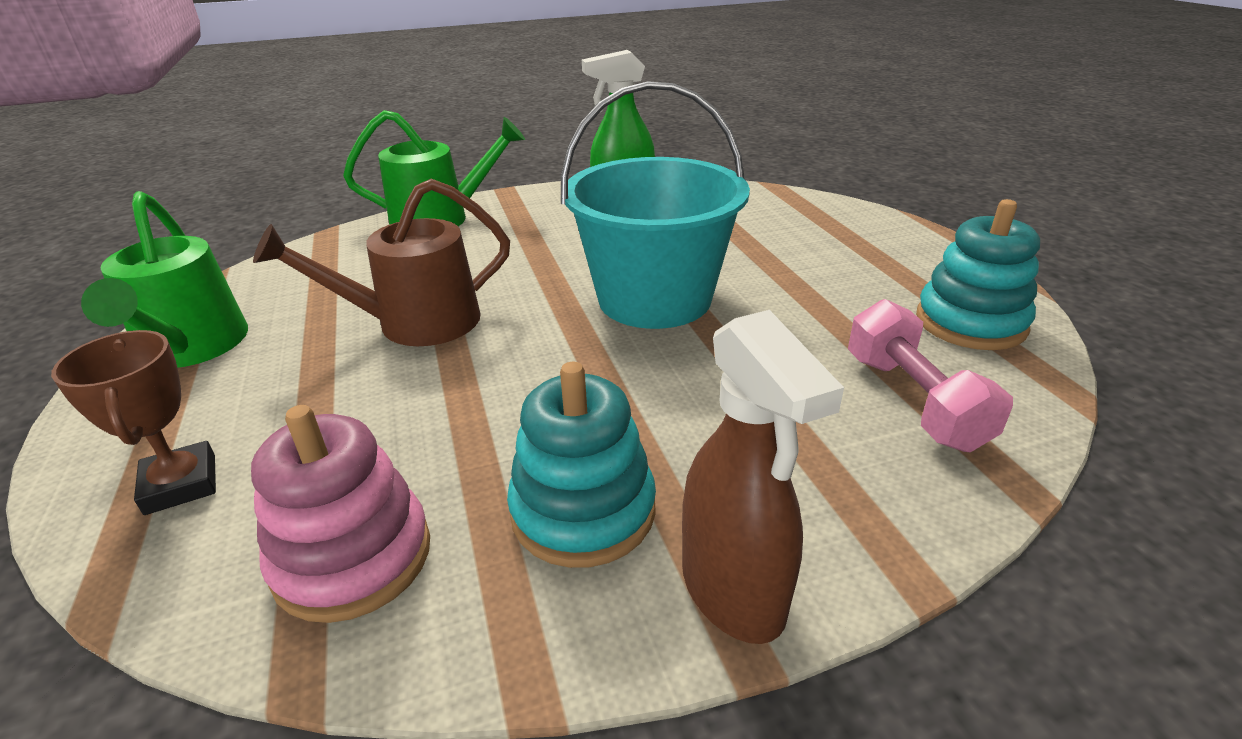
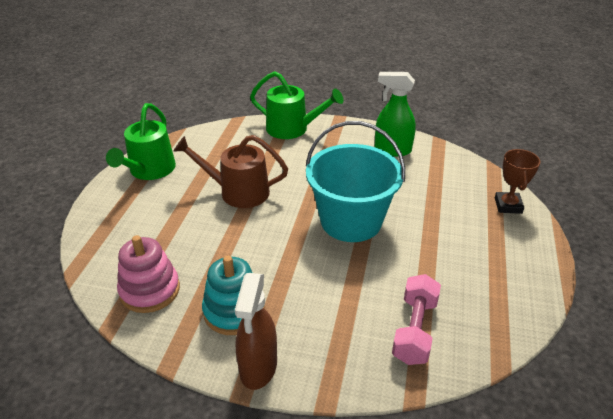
camera: 30 degrees right, 5 degrees up
brown trophy [51,330,216,515] -> brown trophy moved to [495,149,540,214]
turquoise stacking toy [916,199,1040,350] -> none

